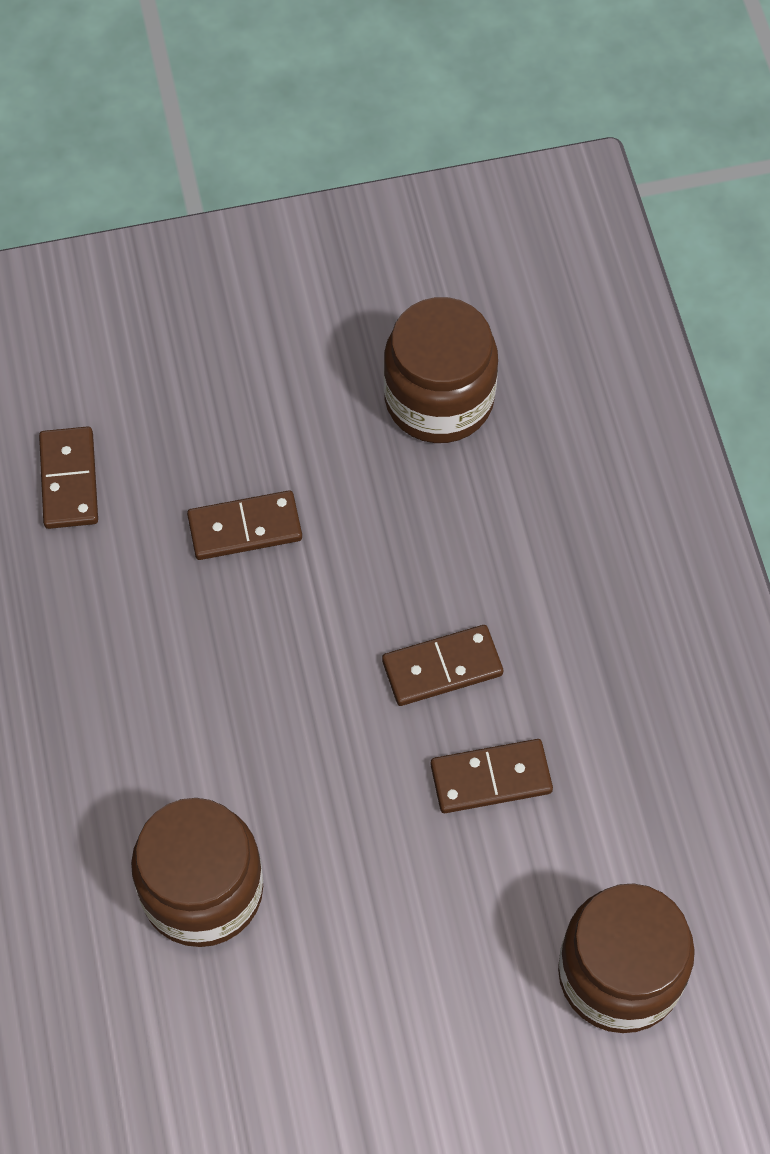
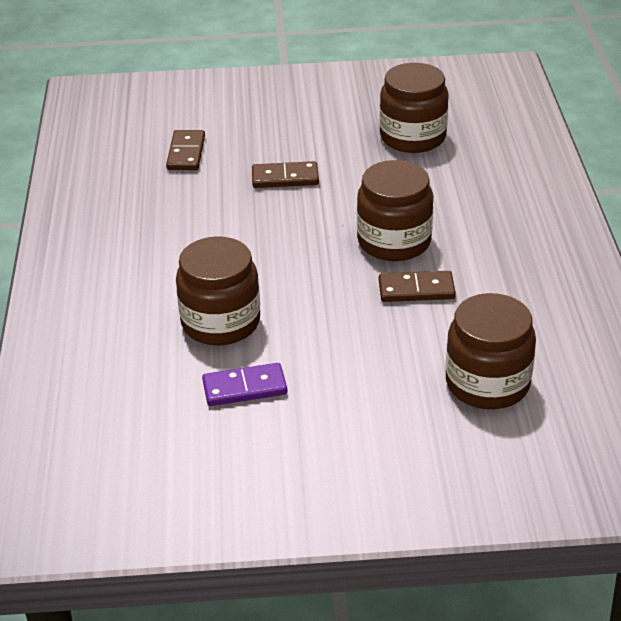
camera: 10 degrees right, 25 degrees down
brown domino [382,625,503,706] -> brown jar [357,160,433,261]
none -> purple domino [202,363,287,406]

